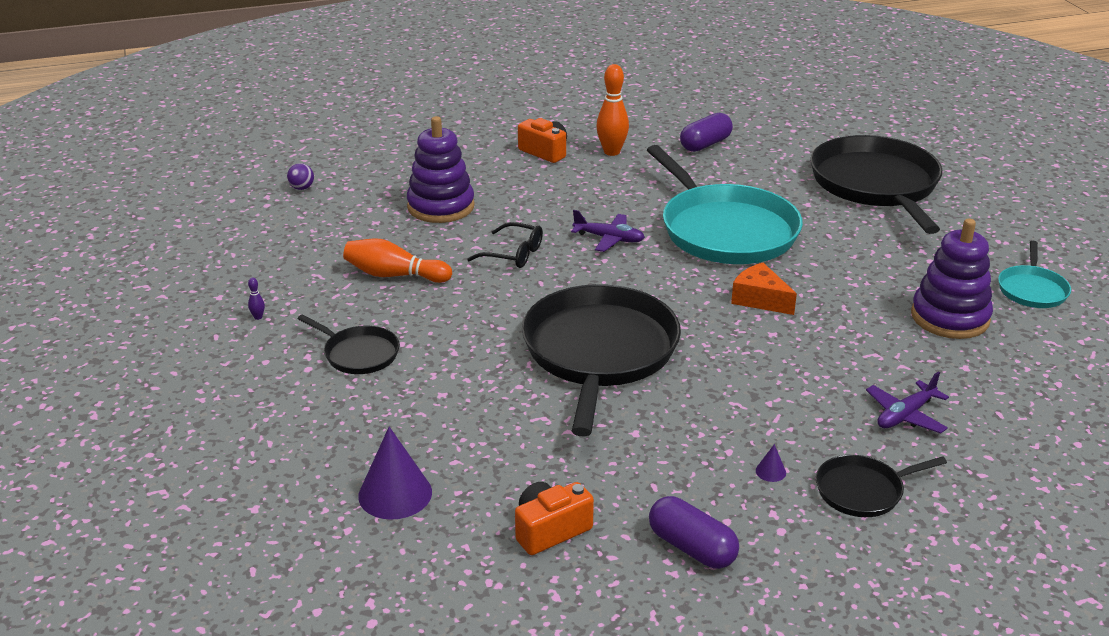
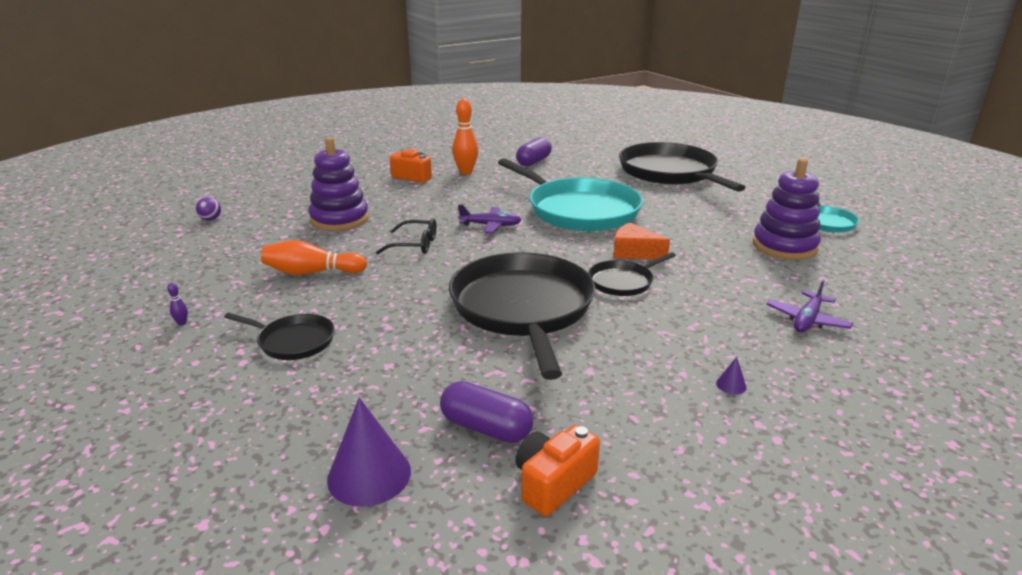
camera: 15 degrees left, 5 degrees down
purple capsule [649,496,739,569] -> purple capsule moved to [440,381,533,443]
black pan [816,455,947,517] -> black pan moved to [588,252,676,296]

